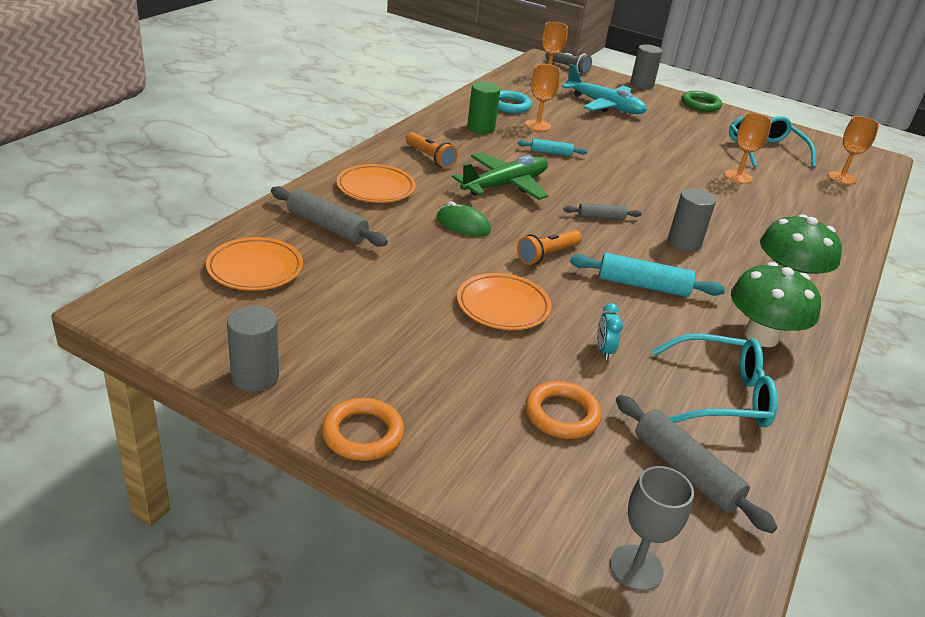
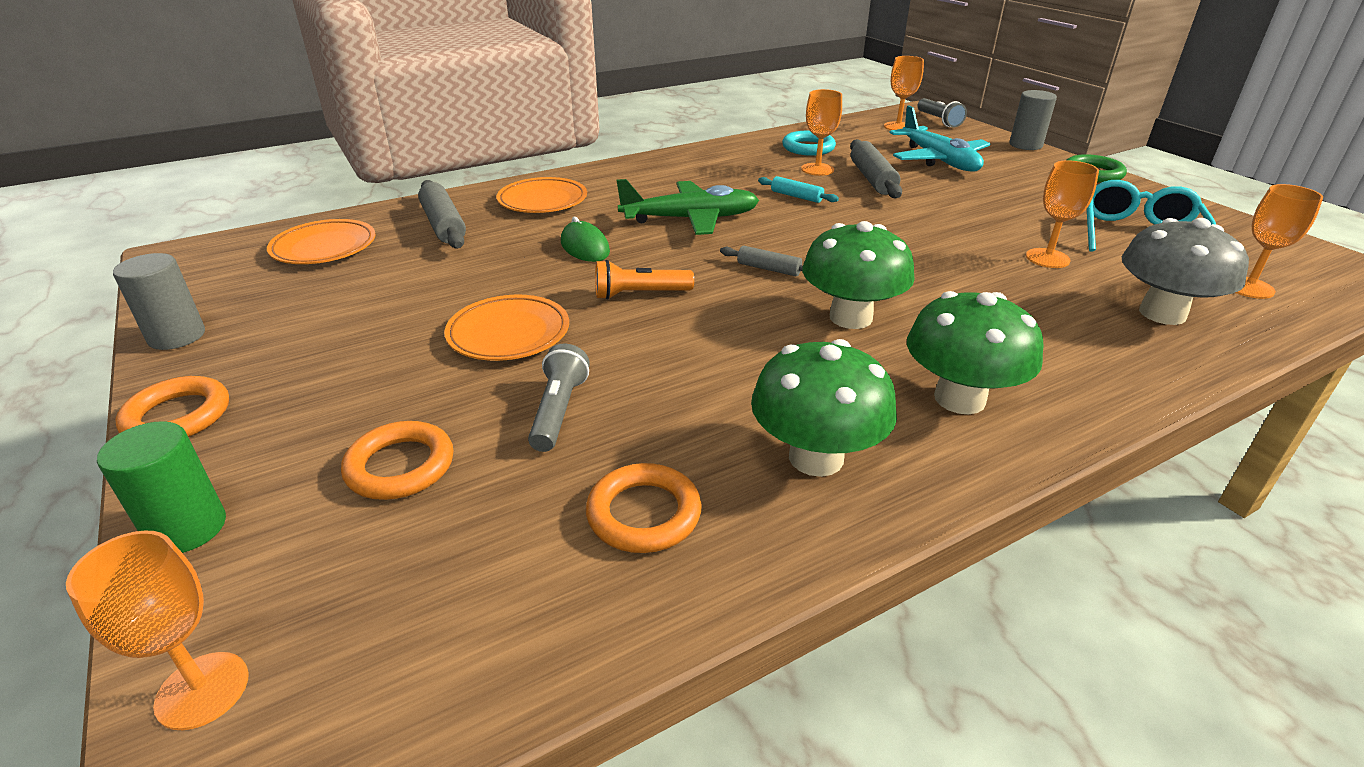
camera: 35 degrees right, 0 degrees up
orange flashlight [406,132,458,169] -> none
green cylinder [467,82,500,134] -> green cylinder moved to [97,421,226,553]
turquoise rolling pin [570,253,725,297] -> none
turquoise clock [597,303,623,360] -> grey flashlight [528,344,590,452]
grey goblet [610,466,694,591] -> orange goblet [66,530,249,730]
grey rolling pin [616,395,777,533] -> grey rolling pin moved to [850,139,902,198]
turquoise glasses [652,334,778,428] -> orange ring [586,463,702,553]
grey cylinder [668,188,716,251] -> green mushroom [803,221,915,329]
none -> grey mushroom [1122,218,1249,325]

